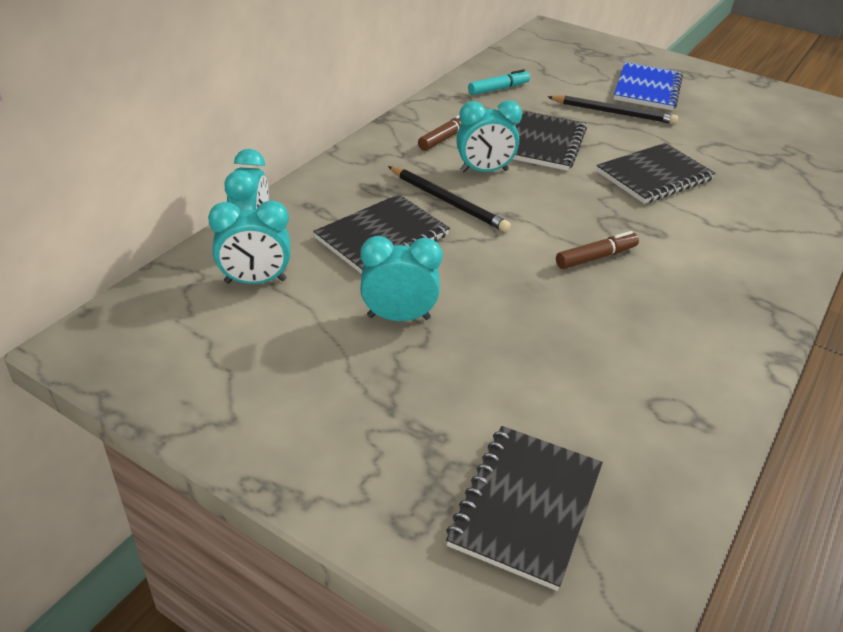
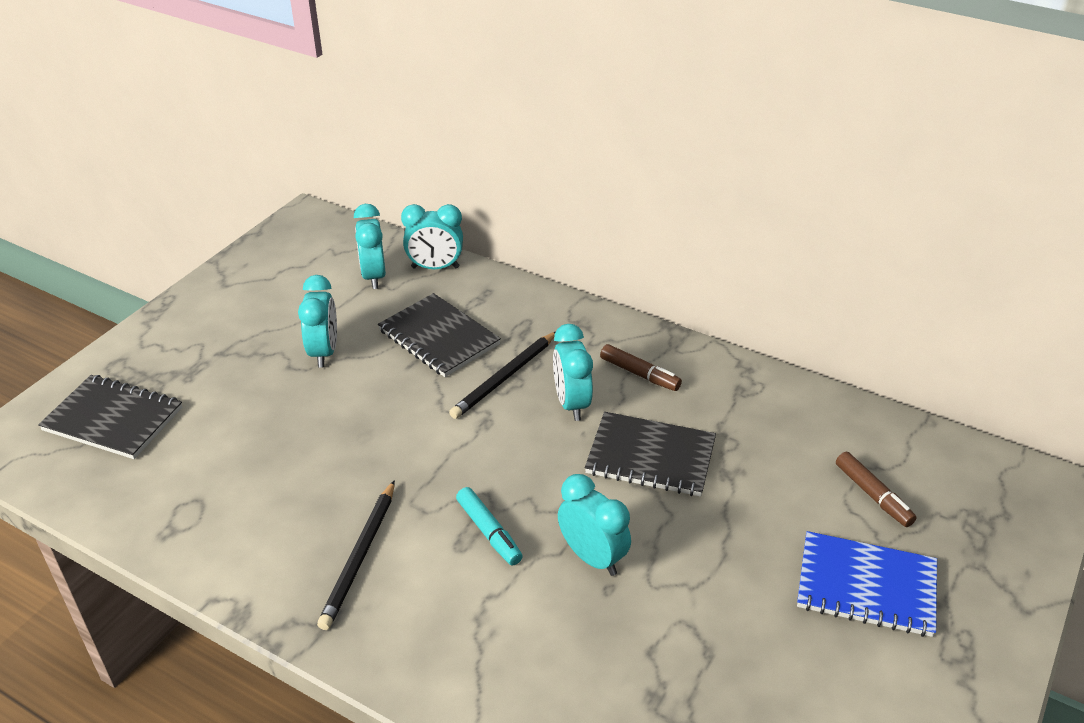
camera: 90 degrees right, 0 degrees up
turquoise marker [468,69,530,95] -> turquoise marker moved to [456,487,523,565]
black pencil [548,95,678,124] -> black pencil moved to [317,480,395,630]
brown marker [556,231,639,269] -> brown marker moved to [836,452,917,527]
black notebook [596,143,716,204] -> turquoise clock [558,474,631,576]

